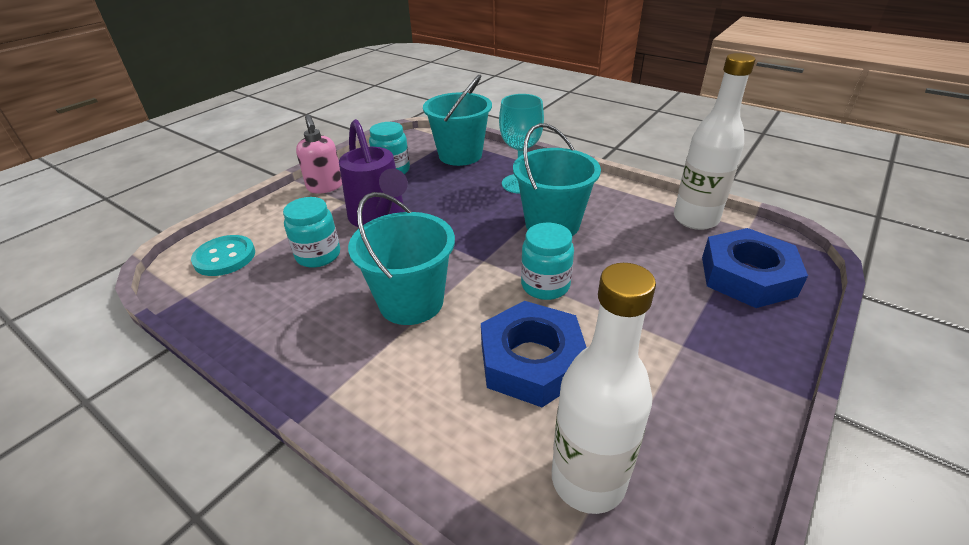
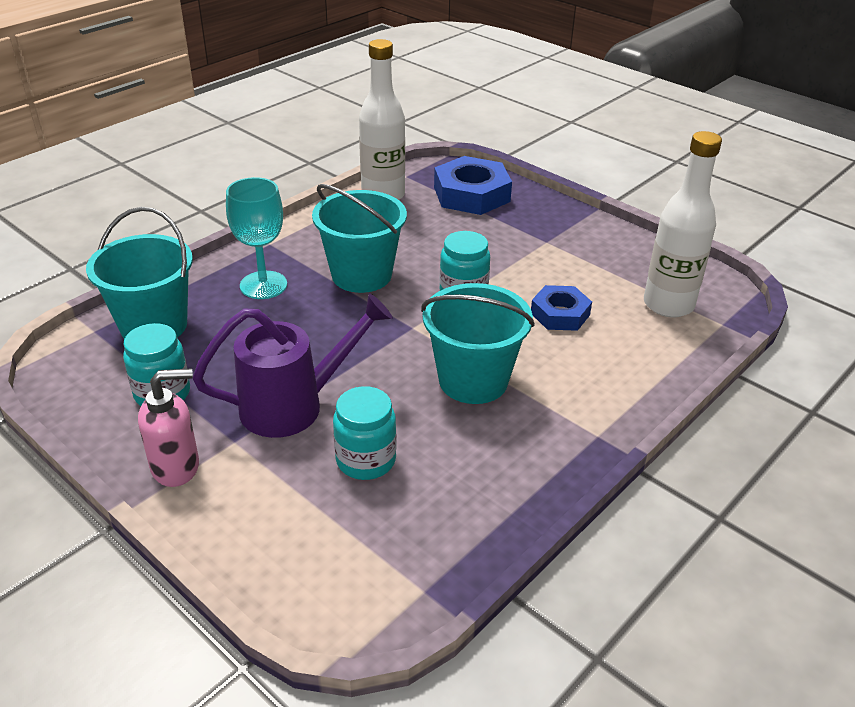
camera: 85 degrees left, 0 degrees up
turquoise button [191,235,255,276] -> none
blue nut [481,301,587,407] -> blue nut [531,285,592,331], size x0.62

